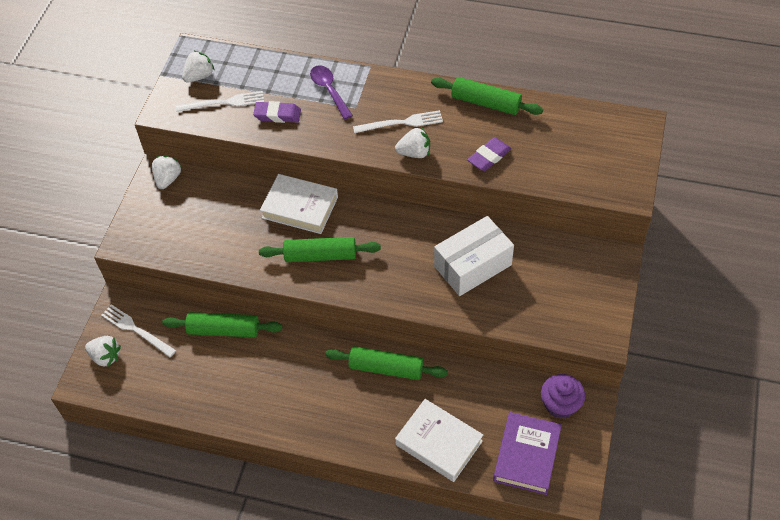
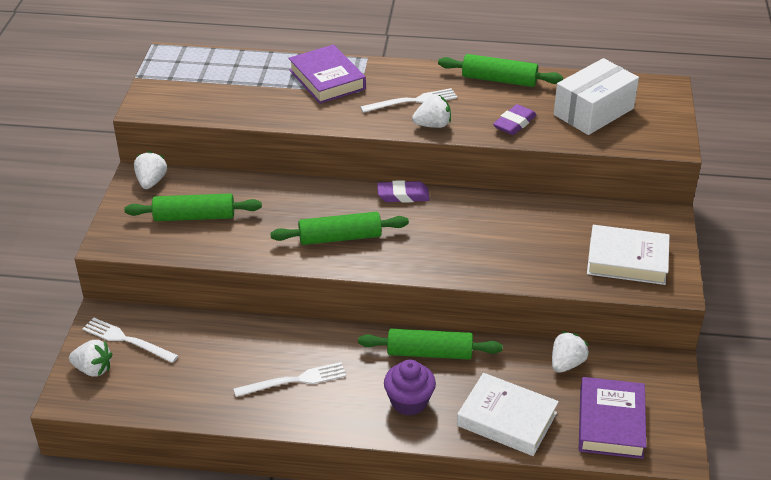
camera: 10 degrees left, 15 degrees down
green rolling pin [162,312,282,337] -> green rolling pin moved to [124,193,262,221]
white fork [176,91,264,112] -> white fork moved to [234,362,346,397]
white strawberry [182,51,215,82] -> white strawberry moved to [552,331,589,373]
purple eraser [253,101,301,123] -> purple eraser moved to [377,180,430,203]
white book [260,174,338,234] -> white book moved to [587,225,670,285]
purple spoon [310,65,353,119] -> purple book [288,45,366,104]
white box [434,216,514,296] -> white box moved to [554,58,639,135]
purple cupcake [541,374,585,419] -> purple cupcake moved to [384,359,436,416]

